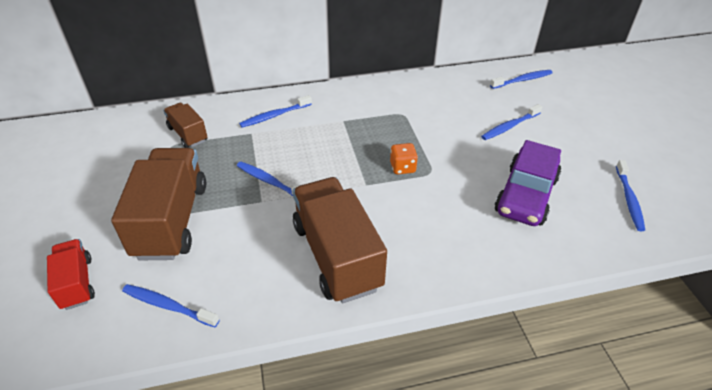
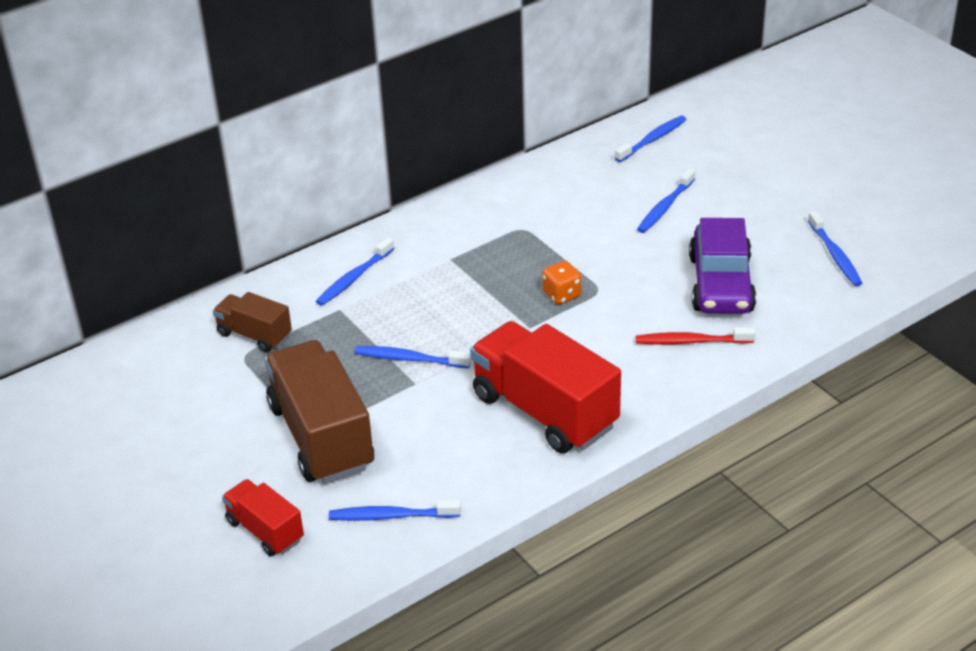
camera: 20 degrees left, 5 degrees down
brown truck [293,177,387,303] -> red truck [470,321,621,453]
none -> red toothbrush [636,327,755,344]

